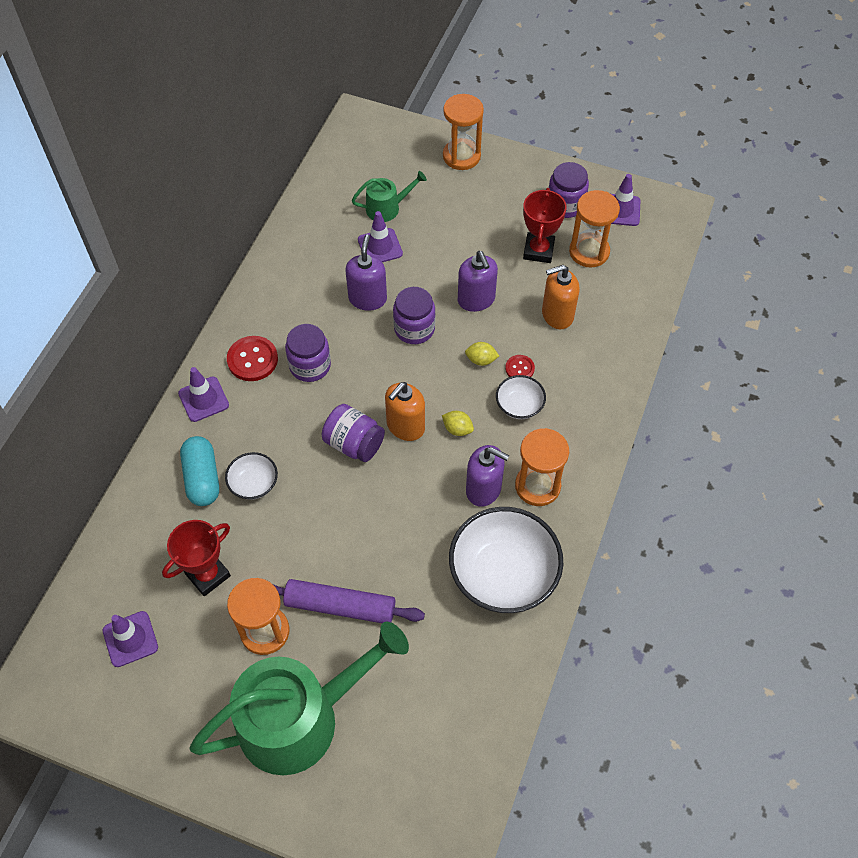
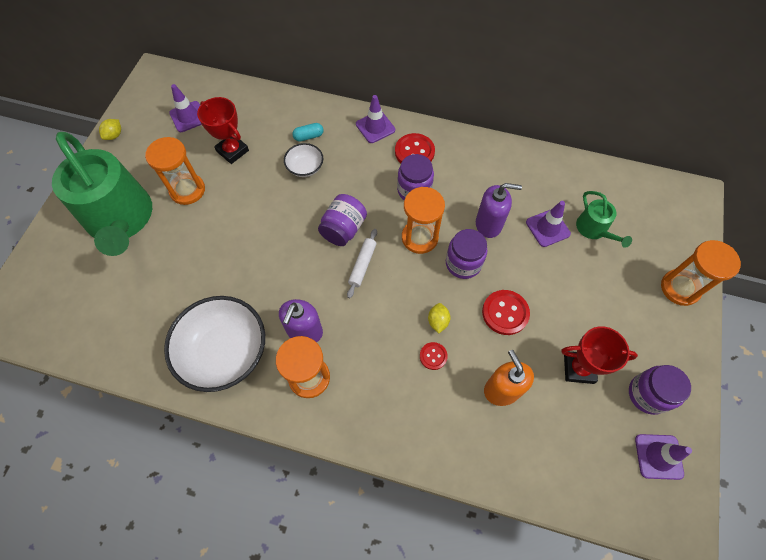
camera: 85 degrees right, 5 degrees up
turquoise capsule [180,436,219,506] -> turquoise capsule [292,123,324,142], size x0.57
purple rolling pin [273,579,425,623] -> none
orange soap dispenser [385,382,425,441] -> white rolling pin [347,229,377,298]
yellow lemon [442,411,474,436] -> yellow lemon moved to [99,119,121,140]
purple soap dispenser [458,251,498,312] -> red button [482,290,530,335]
white bowl [496,375,546,419] -> none
orange hourglass [569,190,620,268] -> orange hourglass moved to [402,187,445,254]

